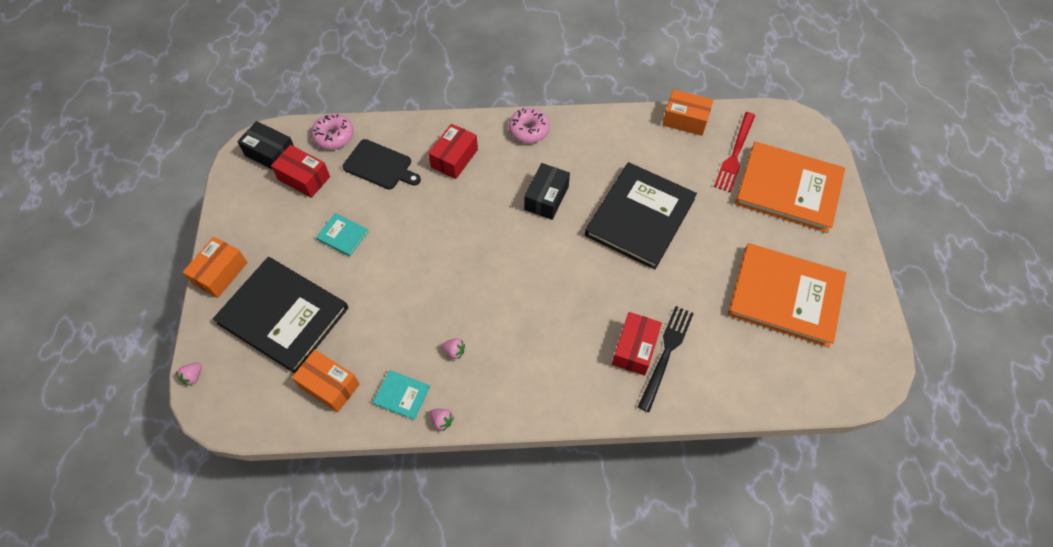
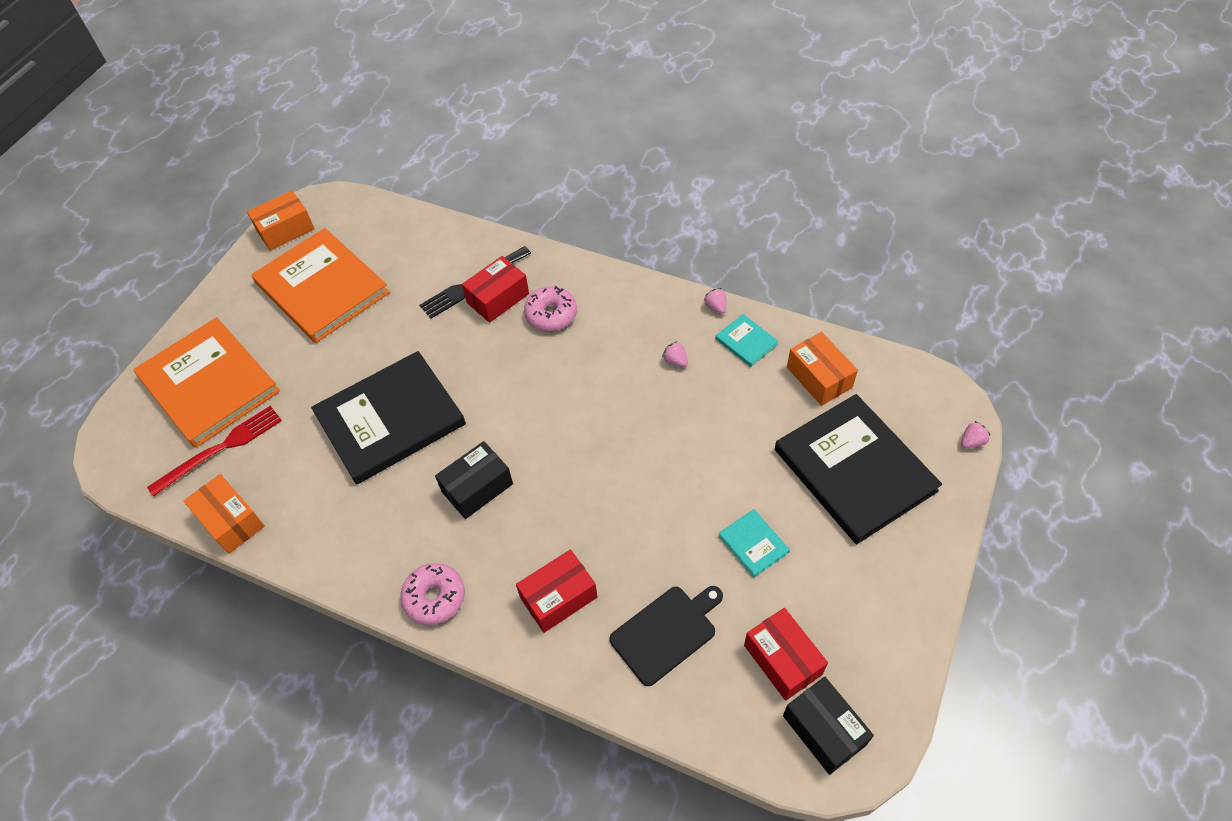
camera: 150 degrees left, 5 degrees down
orange box [183,237,248,298] -> orange box moved to [247,190,315,251]
pink donut [311,114,353,150] -> pink donut moved to [524,286,577,331]
black cutting board [342,139,421,189] -> black cutting board turned 90 degrees clockwise [610,586,723,686]

